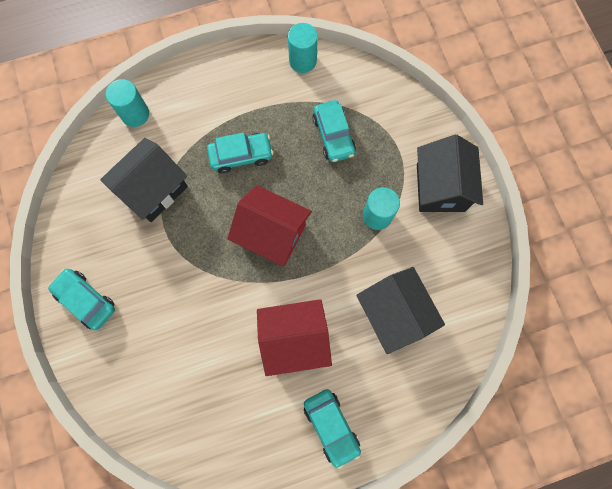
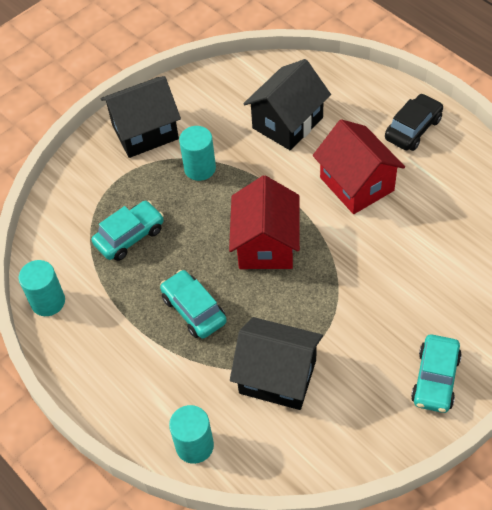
camera: 110 degrees left, 20 degrees down
turquoise car [304,389,361,469] -> black car [385,94,443,151]

